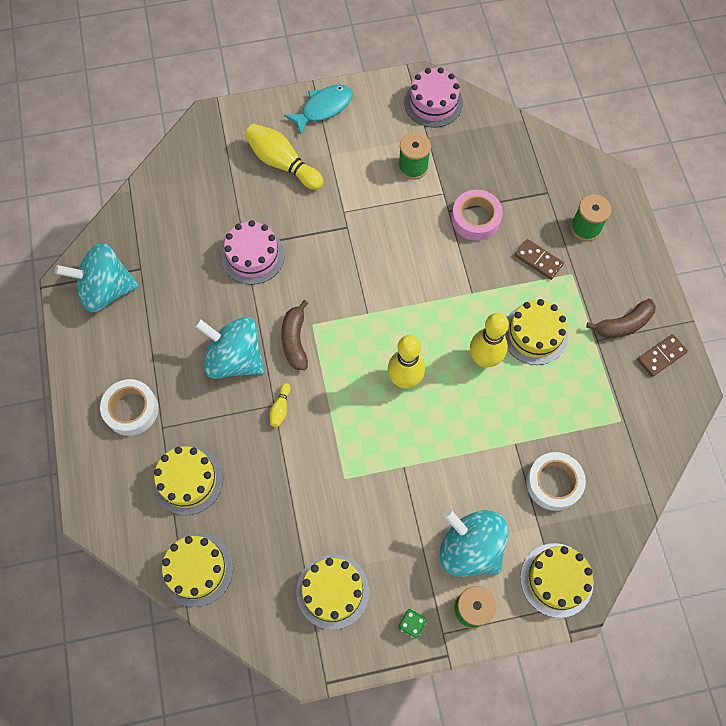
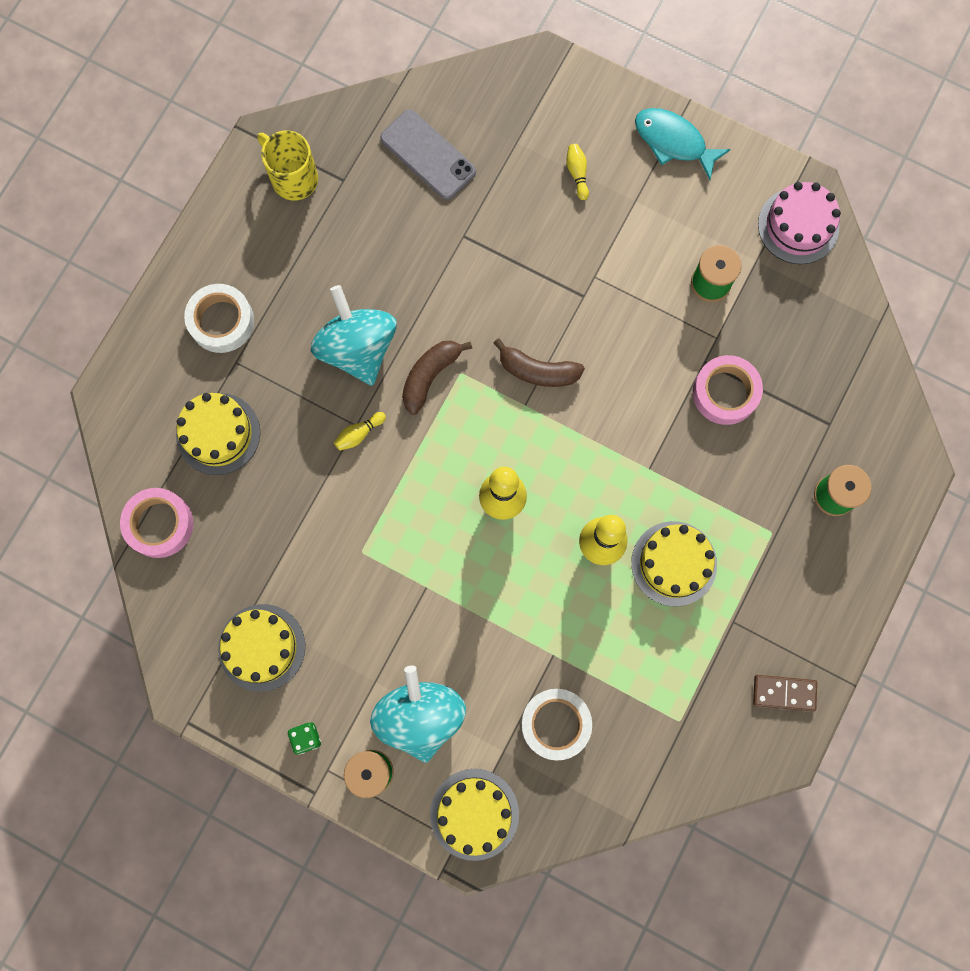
camera: 40 degrees right, 10 degrees up
turquoise spinning top [55,243,139,312] -> yellow mug [257,130,318,201]
yellow cake [161,533,233,607] -> pink tape [120,488,194,558]
pink cake [221,220,285,285] -> none
yellow bowling pin [245,124,323,190] -> yellow bowling pin [566,144,589,200], size x0.46
turquoise fish [284,85,353,135] -> turquoise fish turned 150 degrees counterclockwise [635,108,731,180]
brown domino [515,239,564,280] -> none
brown banana [586,299,656,338] -> brown banana moved to [494,338,585,387]
none -> grey phone [380,109,476,200]

